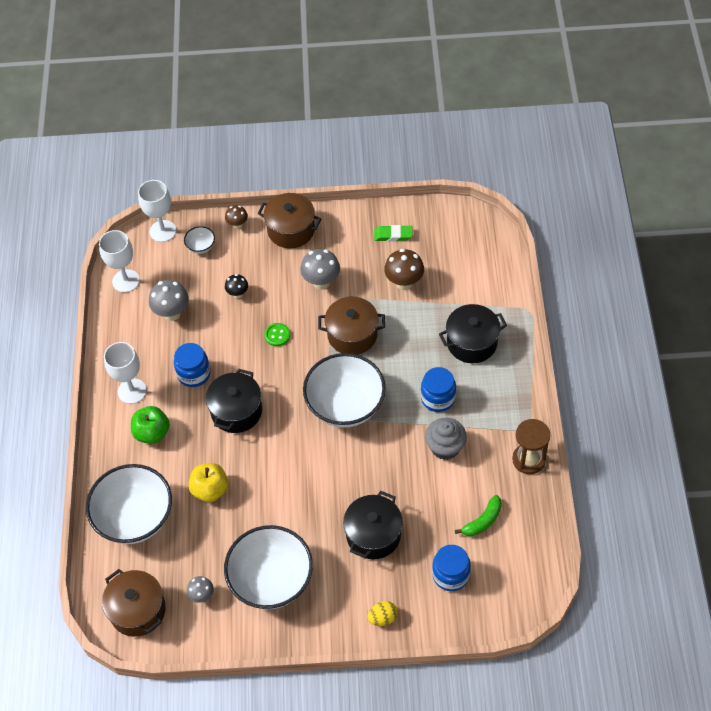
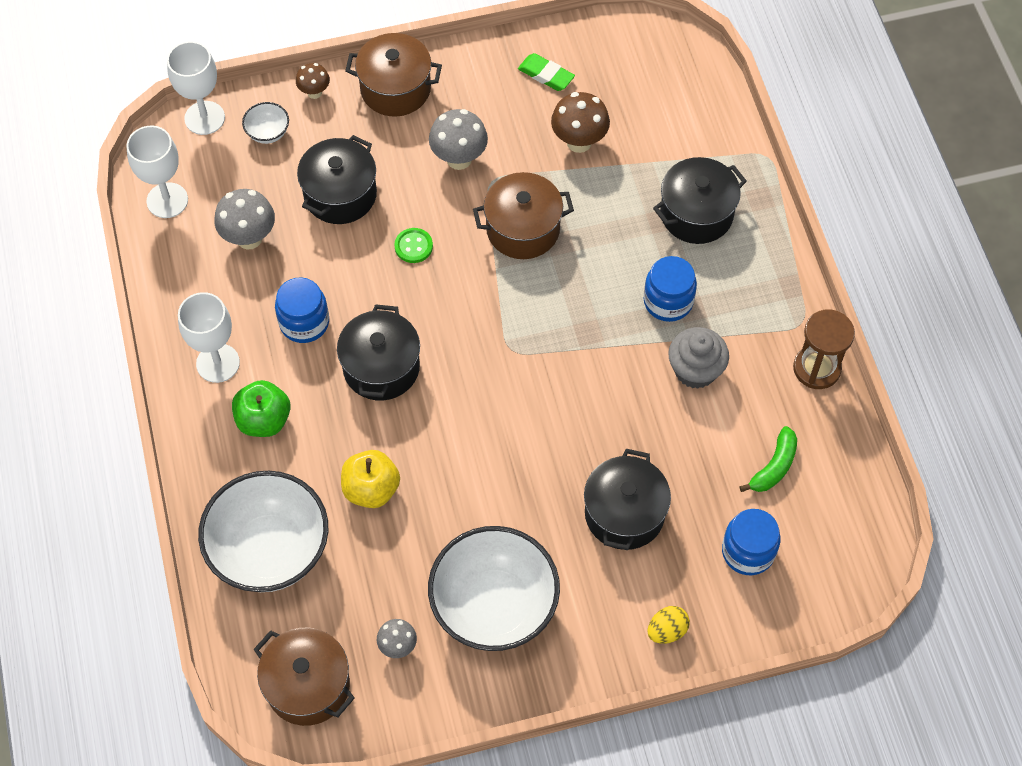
camera: 15 degrees left, 5 degrees up
black mushroom [225,274,248,298] -> black pot [297,135,377,224]
white bowl [303,353,386,428] -> none
green eraser [374,225,413,242] -> green eraser turned 45 degrees clockwise [518,53,575,91]

